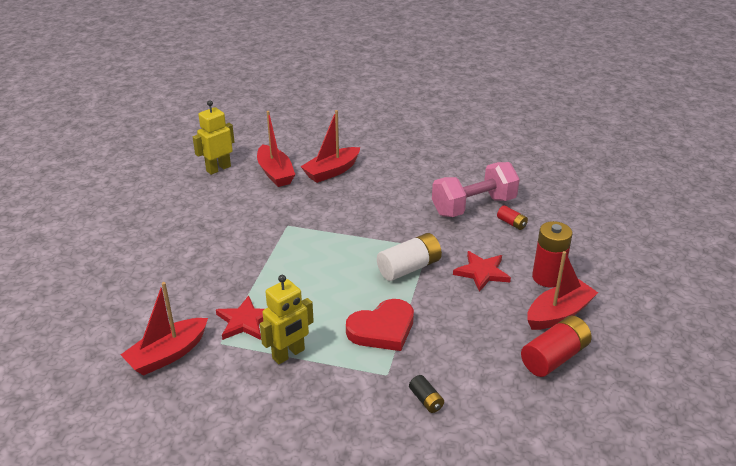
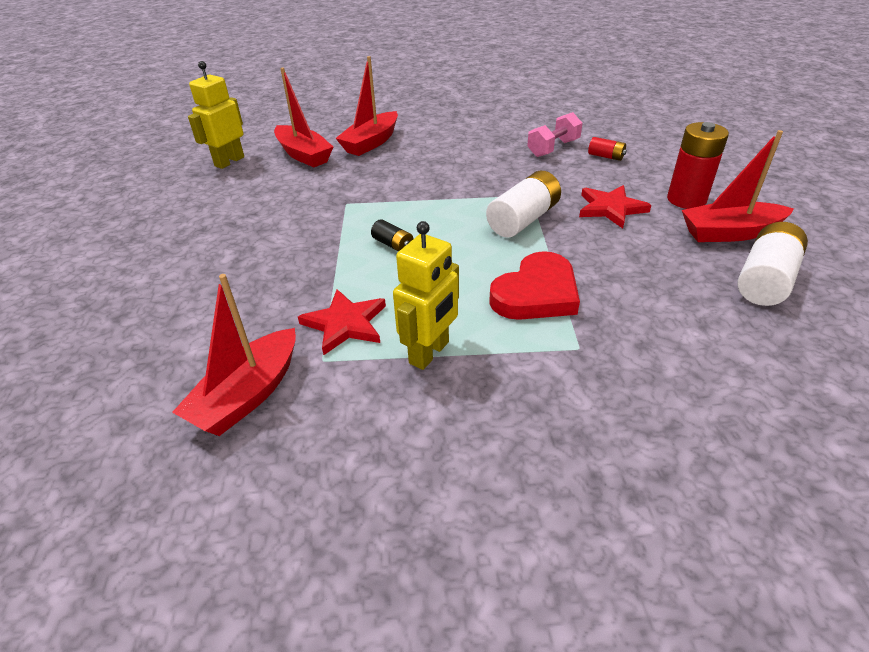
camera: 15 degrees left, 5 degrees up
black battery [409,375,444,413] -> black battery moved to [371,219,413,252]
pink dumbbell [432,162,520,217] -> pink dumbbell [527,112,583,157], size x0.59
red battery [521,316,592,377] -> white battery [737,222,808,306]
red boat [527,251,598,330] -> red boat turned 135 degrees counterclockwise [682,130,794,242]

